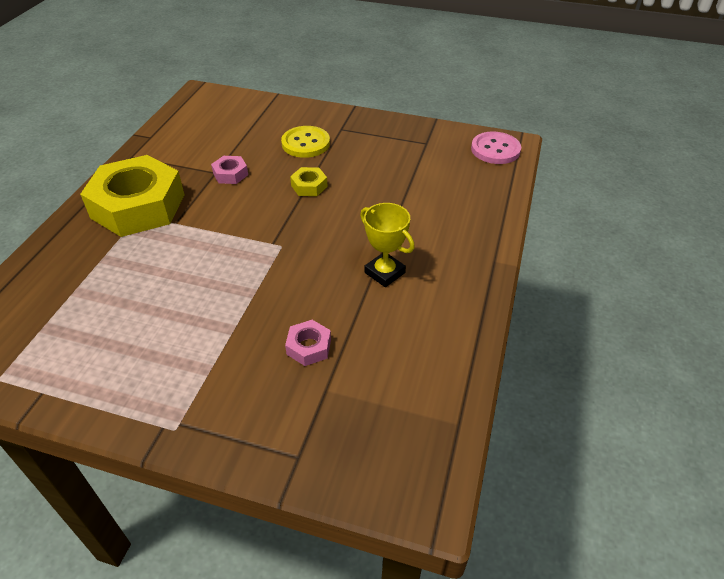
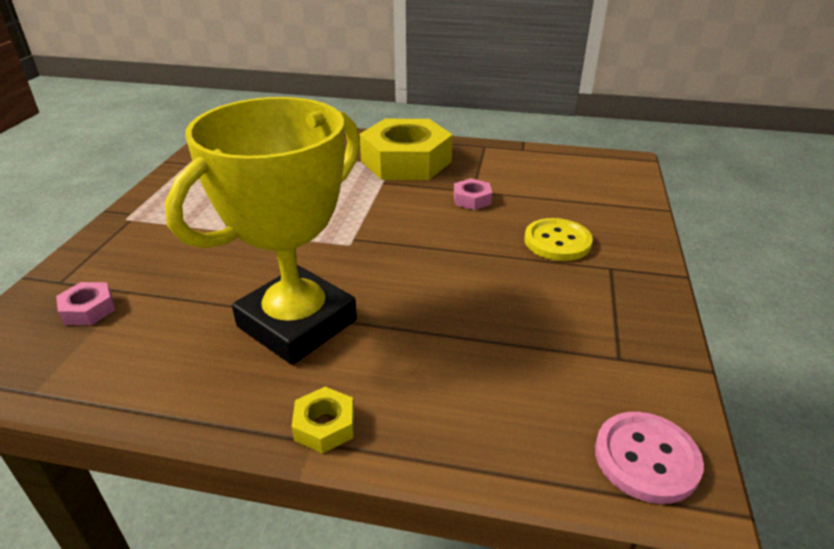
camera: 85 degrees right, 10 degrees down
pink nut [285,320,331,366] -> pink nut moved to [56,282,115,325]
yellow nut [290,167,328,196] -> yellow nut moved to [291,387,354,454]
yellow trophy [360,203,415,287] -> yellow trophy [165,97,360,365], size x2.23

